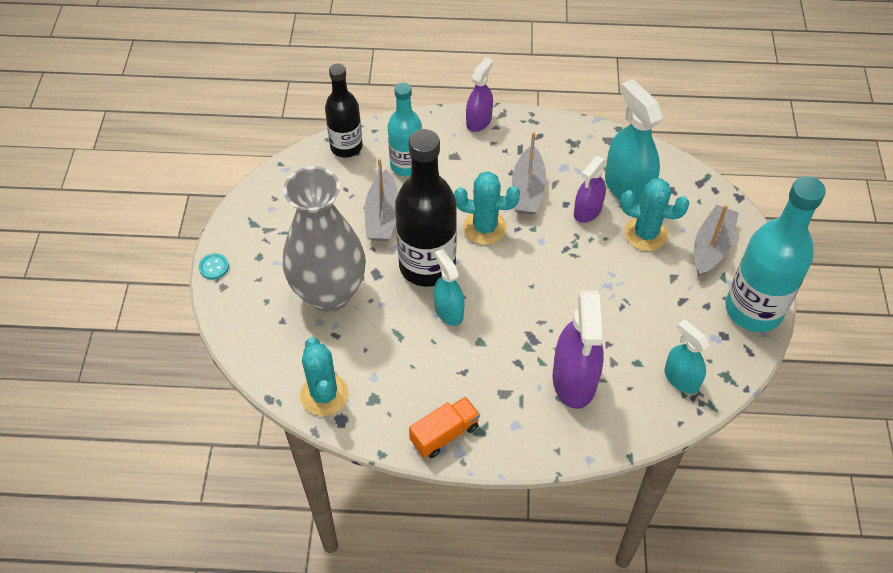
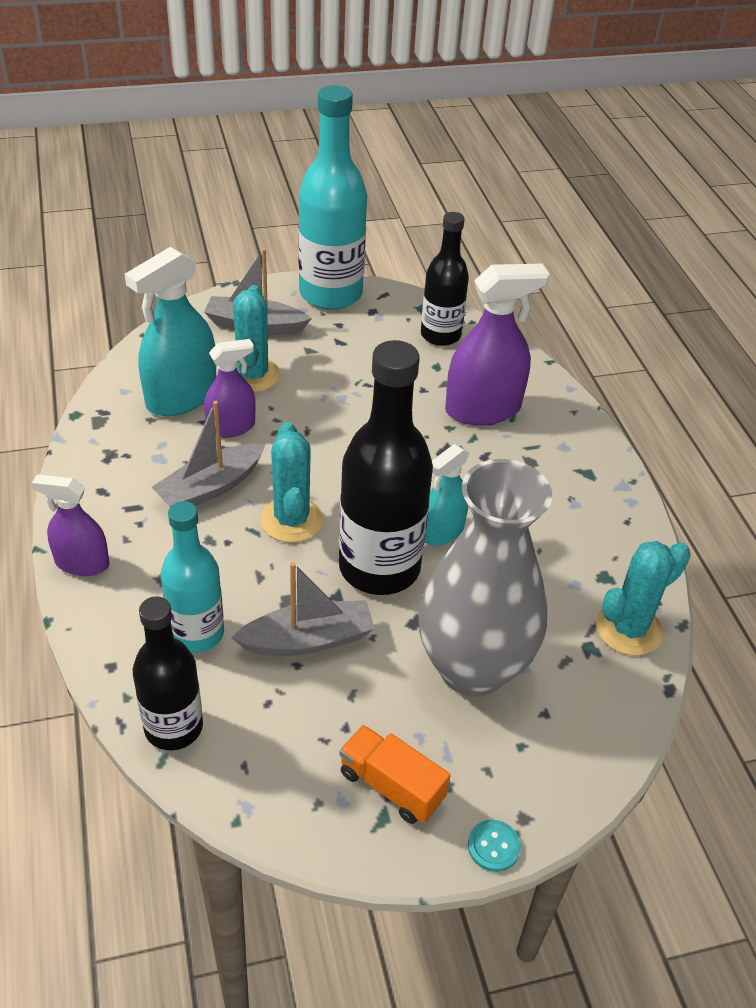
camera: 110 degrees left, 10 degrees down
orange truck [409,397,480,458] -> orange truck moved to [340,725,451,824]
grey boat [512,132,546,215] -> grey boat turned 150 degrees clockwise [152,401,265,507]
purple spray bottle [574,156,607,223] -> purple spray bottle turned 45 degrees counterclockwise [204,339,256,438]
turquoise spray bottle [664,319,710,394] -> black bottle [421,212,469,346]

